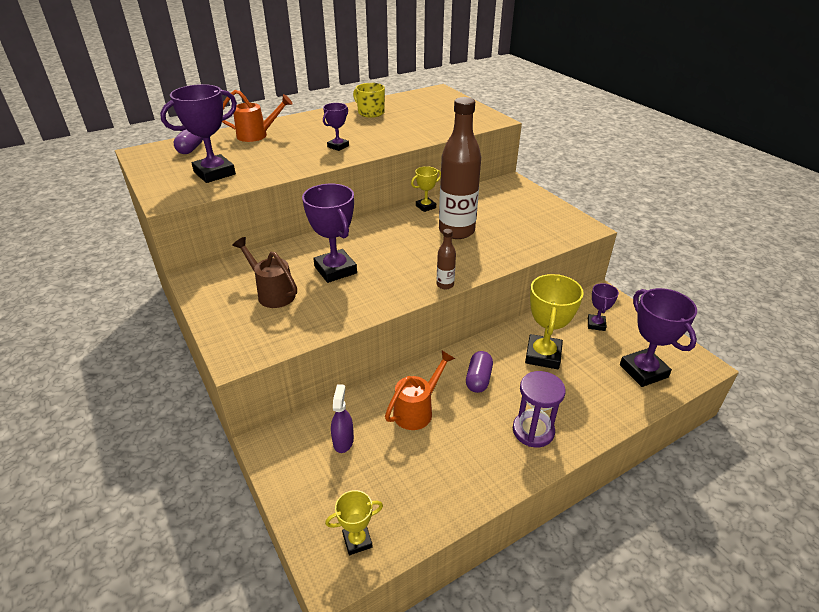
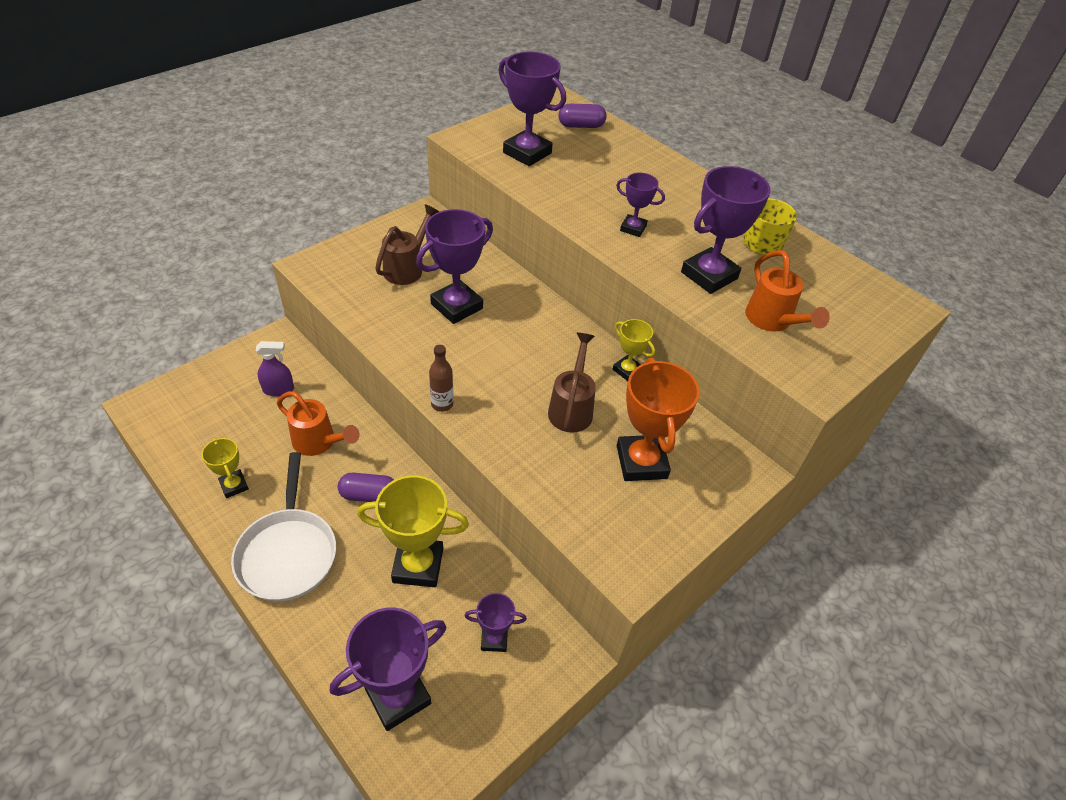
camera: 75 degrees right, 10 degrees up
orange watering can [222,90,293,142] -> orange watering can moved to [745,250,830,332]
yellow trophy [325,490,383,555] -> yellow trophy moved to [202,438,249,498]
brown bottle [439,97,481,239] -> brown watering can [548,333,596,433]
purple hourglass [513,371,566,447] -> white pan [231,452,336,602]
none -> orange trophy [617,358,700,481]
none -> purple trophy [681,166,771,294]

